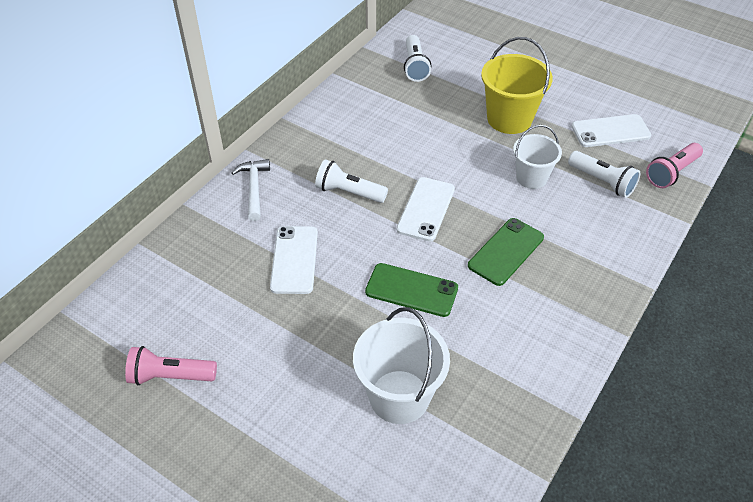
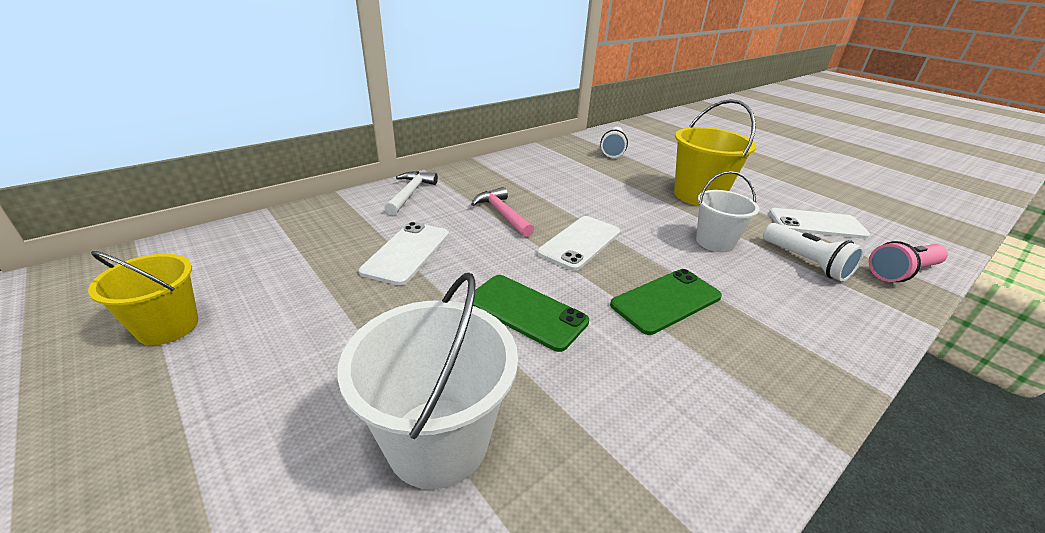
camera: 15 degrees right, 15 degrees down
pink flashlight [125,346,217,385] -> yellow bucket [88,251,198,345]
white flashlight [315,159,388,203] -> pink hammer [471,187,534,237]

